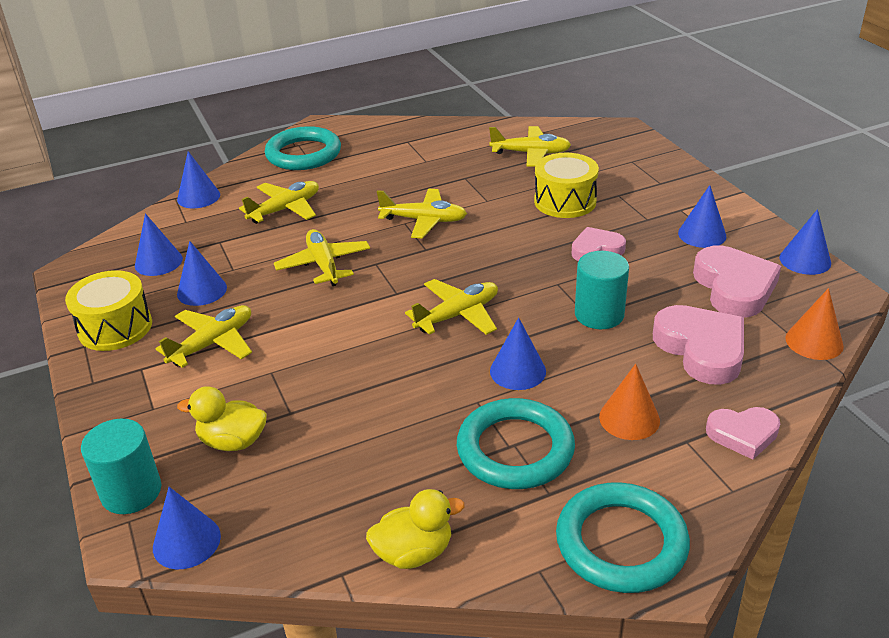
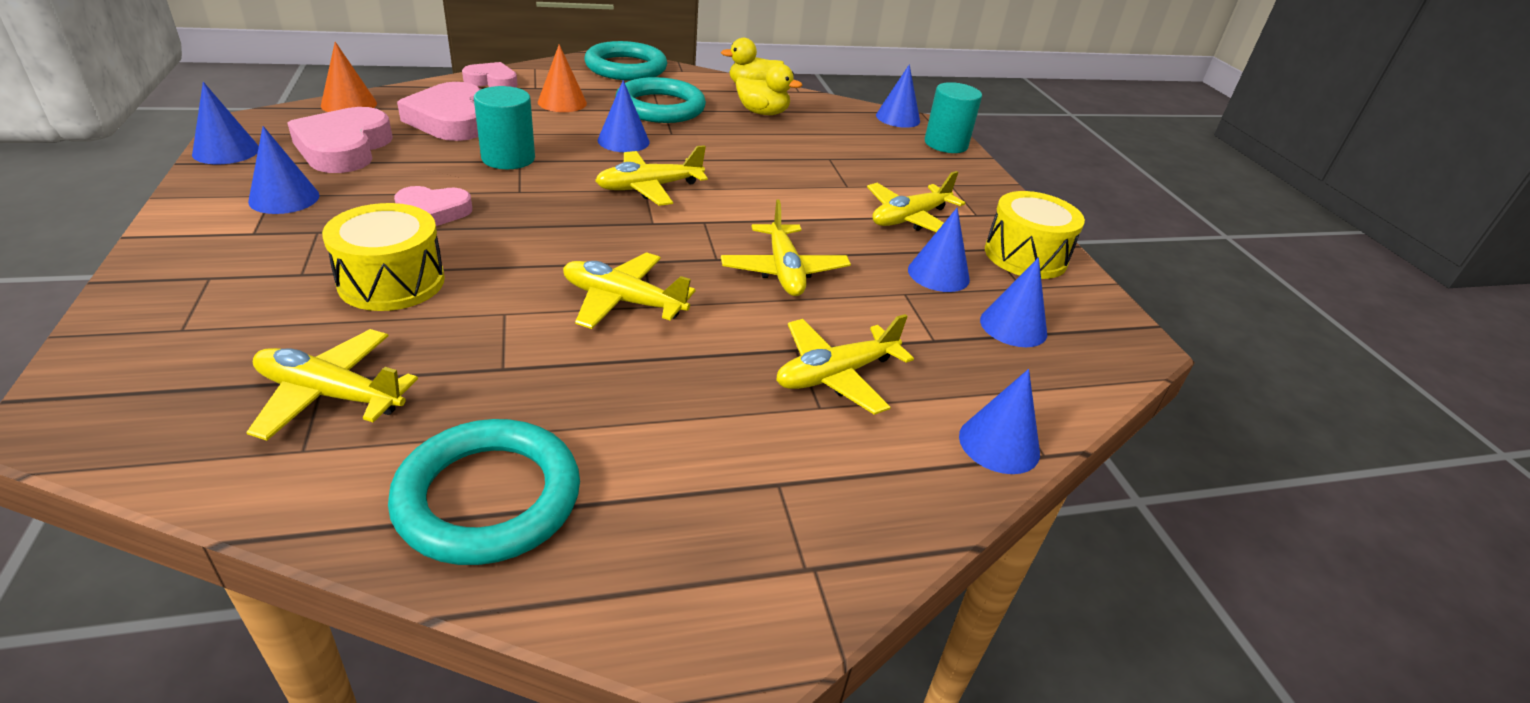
camera: 175 degrees left, 0 degrees up
yellow duck [177,386,267,451] -> yellow duck moved to [736,64,803,115]
turquoise ring [265,126,341,170] -> turquoise ring moved to [388,419,580,565]

